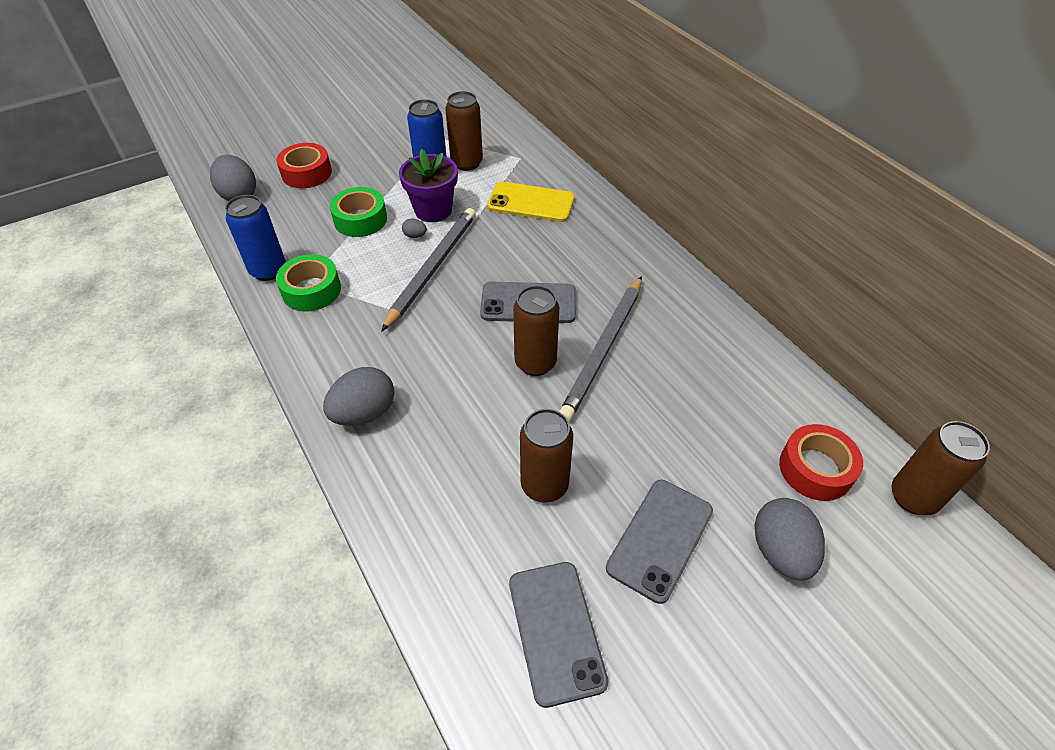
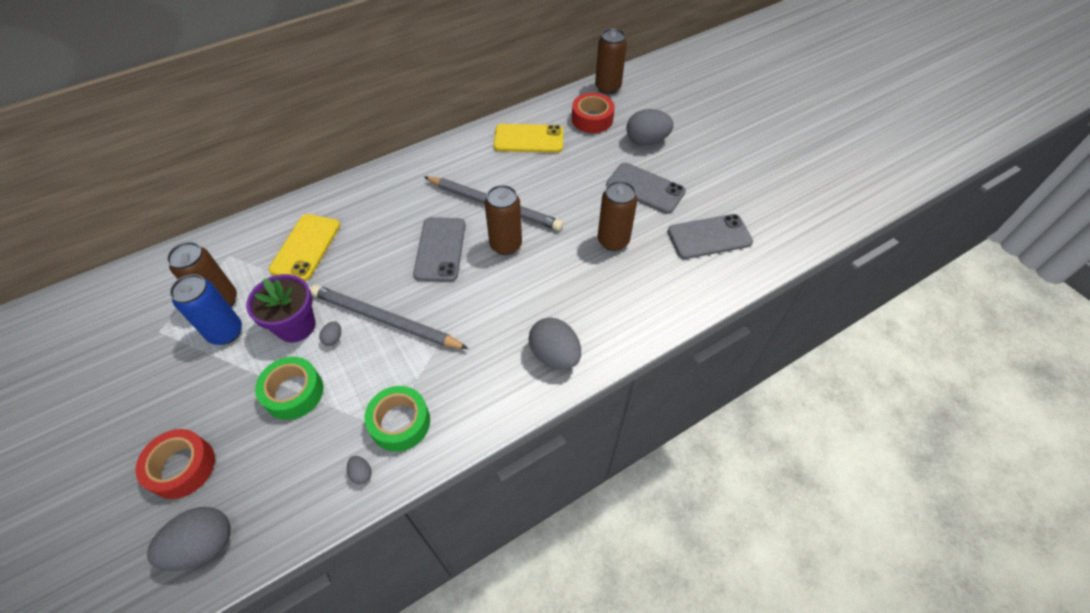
camera: 90 degrees left, 5 degrees up
blue can [225,195,286,281] -> grey egg [347,456,372,485]
none -> yellow phone [494,124,563,153]

